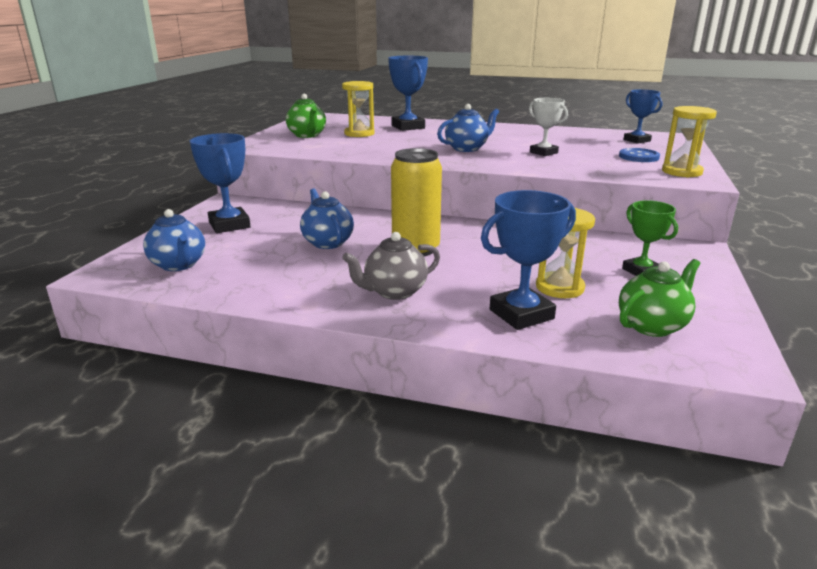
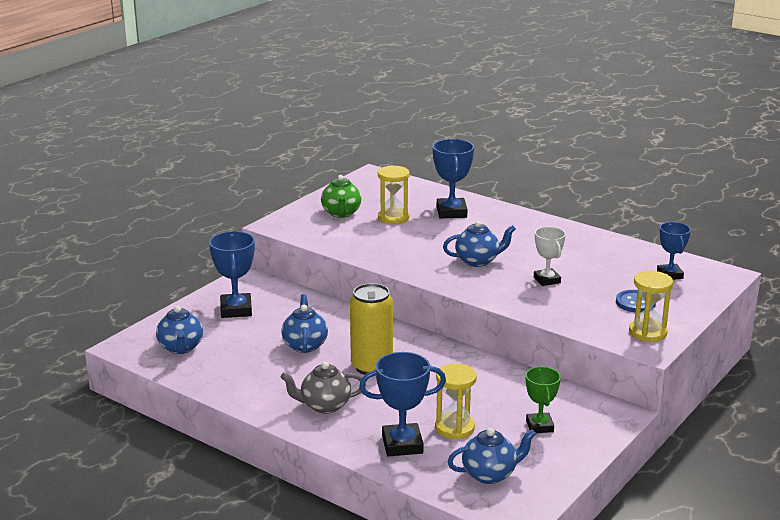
camera: 20 degrees right, 0 degrees up
green teapot [619,259,700,337] -> blue teapot [448,428,536,484]

